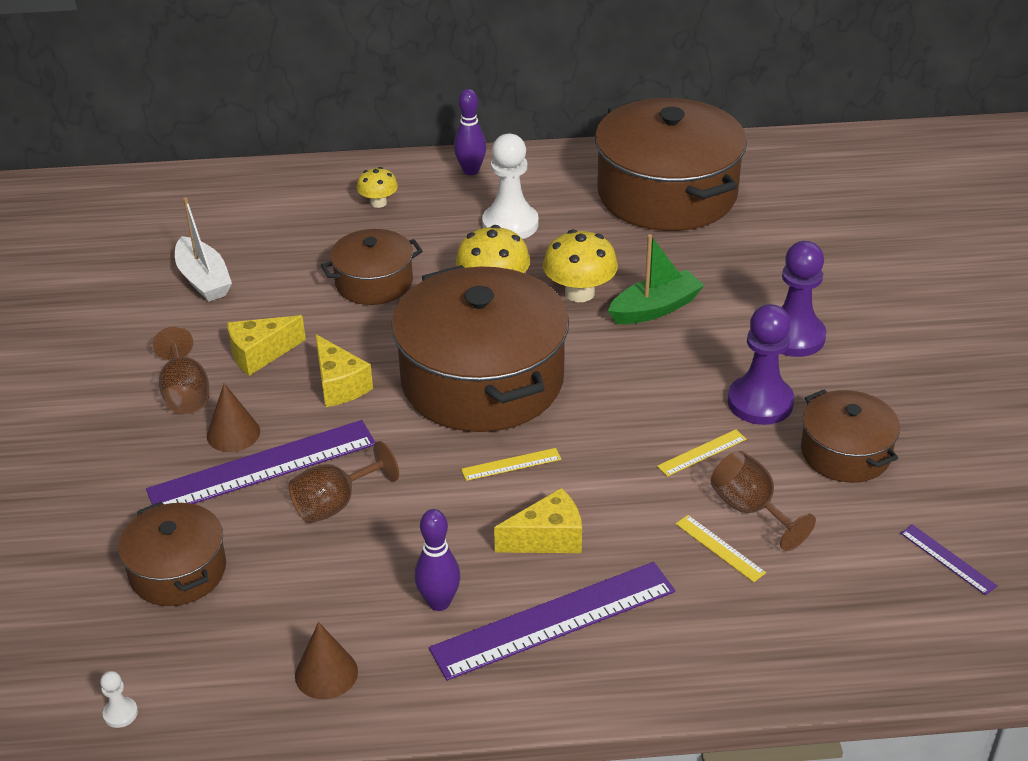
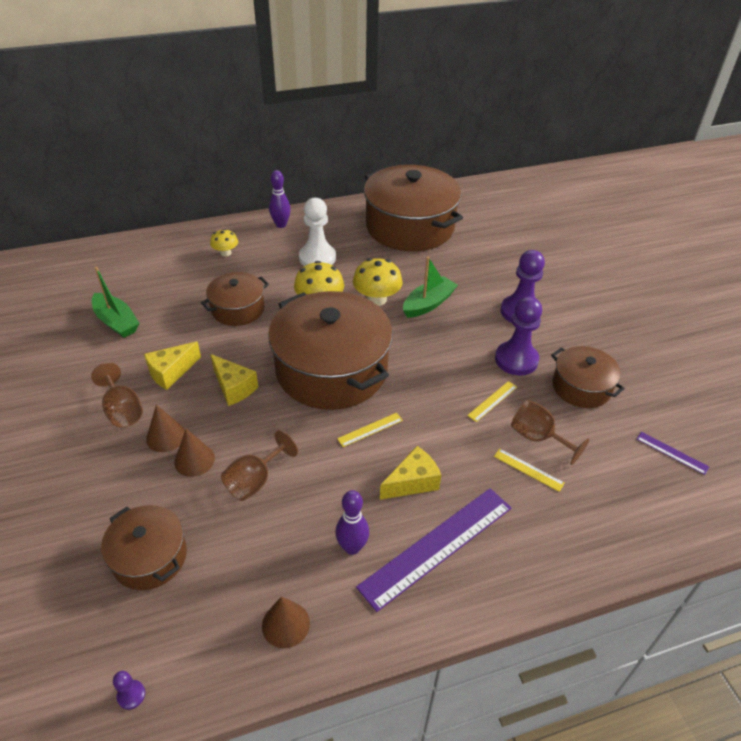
camera: 15 degrees left, 5 degrees up
white pawn [100,671,138,728] -> purple pawn [113,671,145,710]
purple ruler [146,420,376,505] -> brown cone [174,429,215,477]
white boat [175,198,232,302] -> green boat [92,267,139,338]

